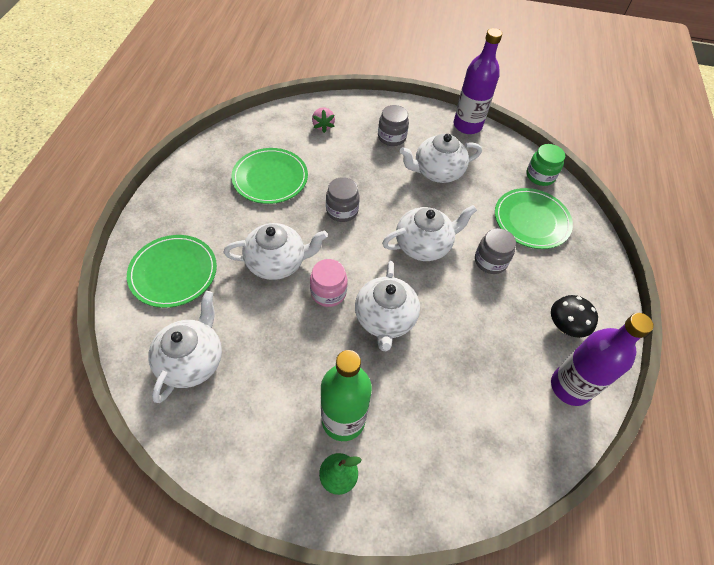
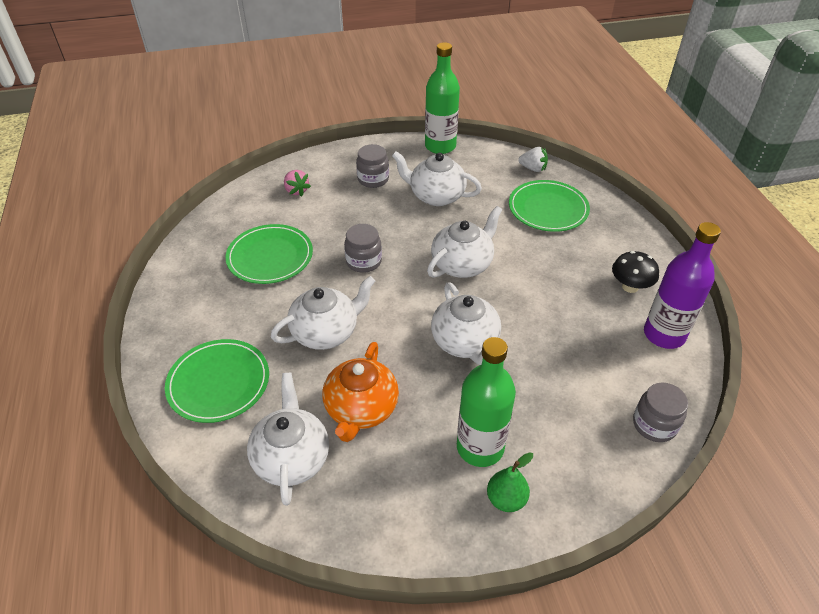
camera: 20 degrees left, 10 degrees down
pink jar [310,259,348,307] -> none
white teapot [399,134,482,183] -> white teapot turned 60 degrees clockwise [392,151,482,206]
purple bottle [454,28,502,134] -> green bottle [425,42,460,154]
grey jar [475,228,516,274] -> grey jar moved to [633,382,688,442]
green jar [526,144,565,186] -> white strawberry [518,147,548,172]
none -> orange teapot [322,342,399,442]

